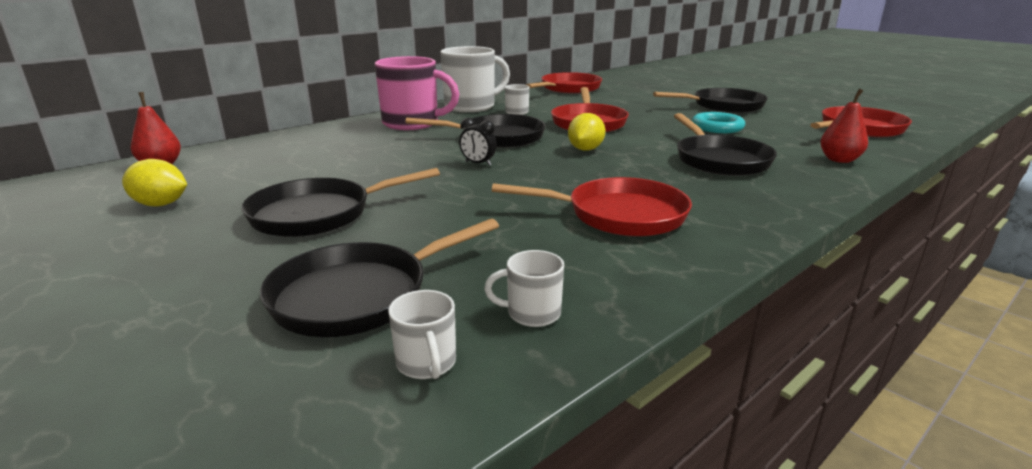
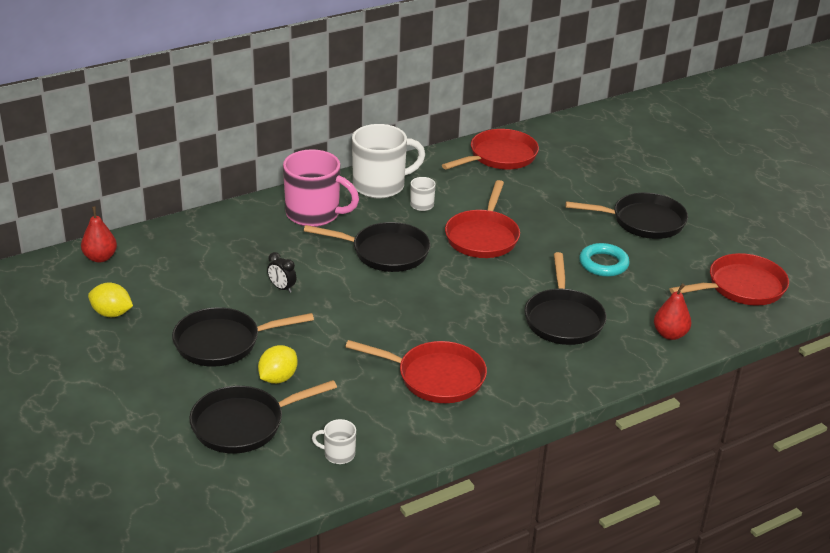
camera: 10 degrees right, 10 degrees up
white mug [388,290,456,379] -> none
black clock [459,118,497,166] -> black clock moved to [267,252,297,293]
yellow lemon [568,113,606,151] -> yellow lemon moved to [258,345,298,384]

